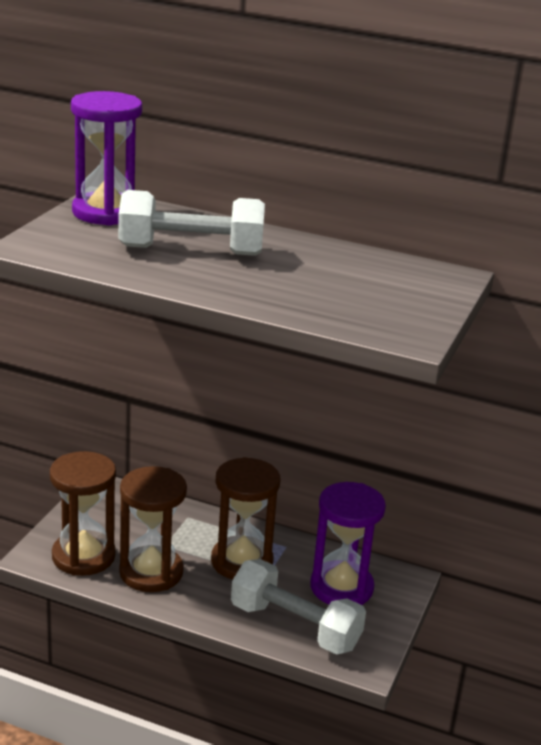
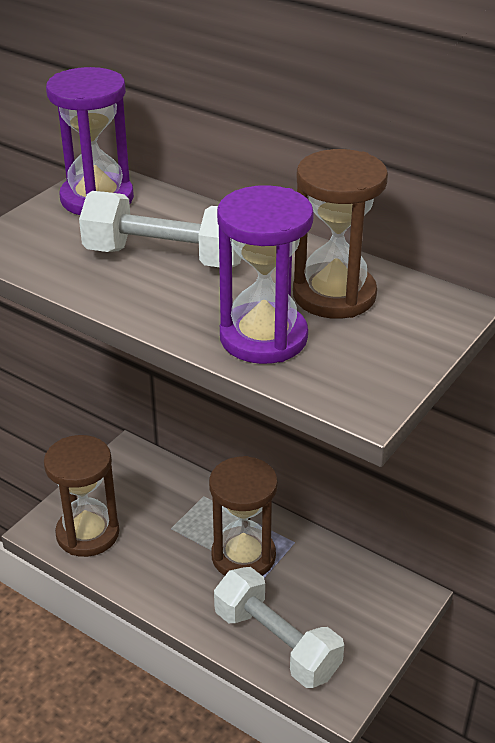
camera: 15 degrees right, 10 degrees up
brown hourglass [119,466,187,592] -> brown hourglass moved to [293,149,388,319]
purple hourglass [310,482,386,605] -> purple hourglass moved to [217,185,314,364]

